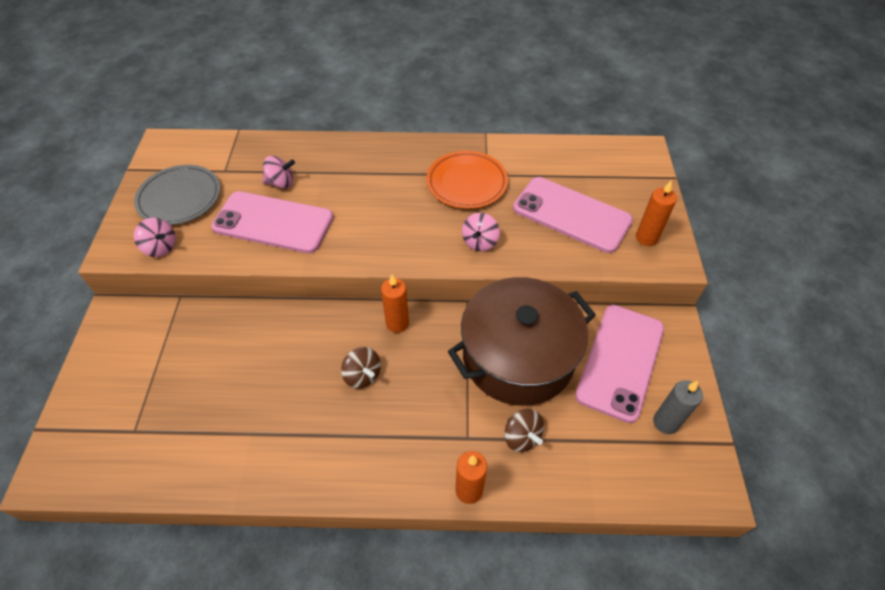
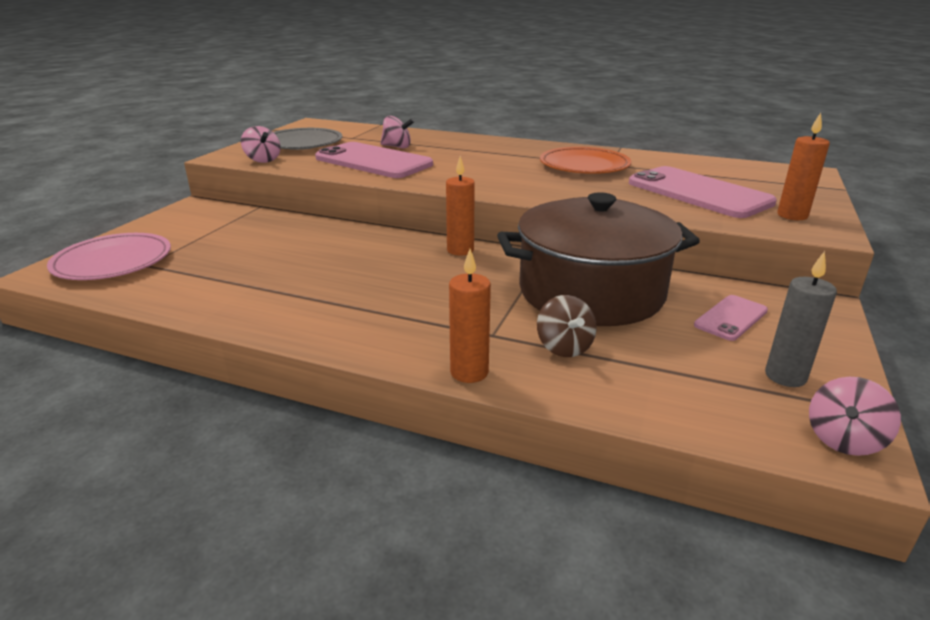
camera: 20 degrees right, 25 degrees down
brown spinning top [341,347,381,389] -> none
pink spinning top [462,213,500,251] -> pink spinning top moved to [809,377,901,456]
pink phone [575,305,664,423] -> pink phone [694,295,768,341], size x0.49
none -> pink plate [47,233,171,280]

